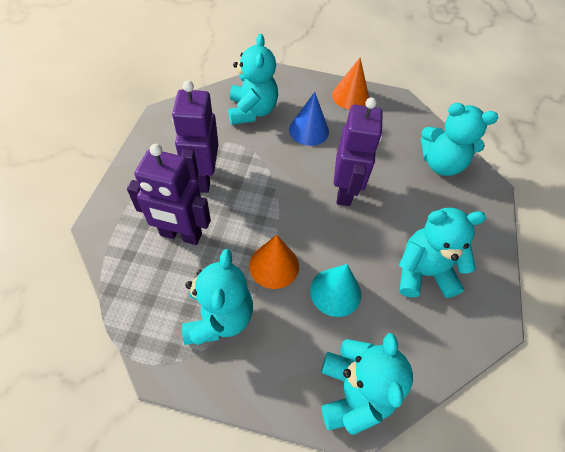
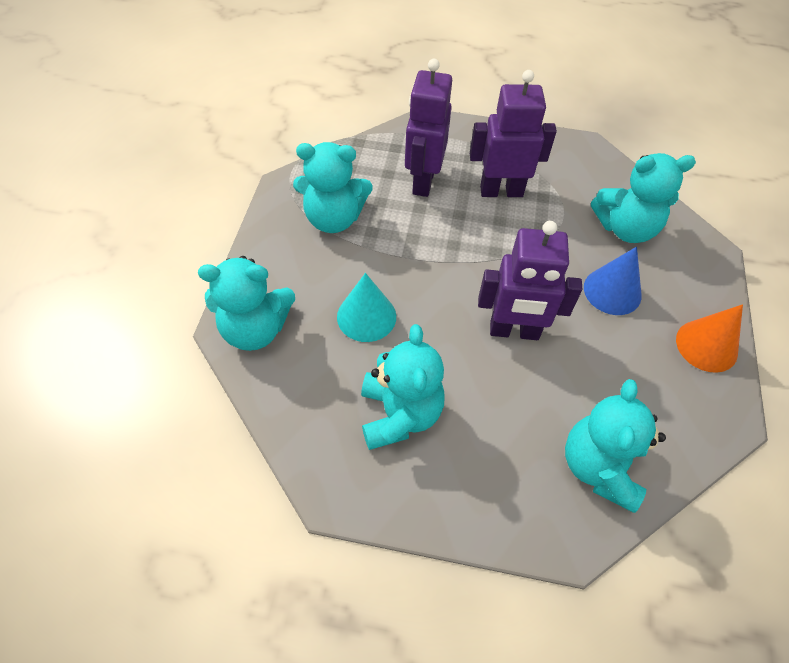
camera: 90 degrees right, 0 degrees up
orange cone [249,235,299,289] -> none

